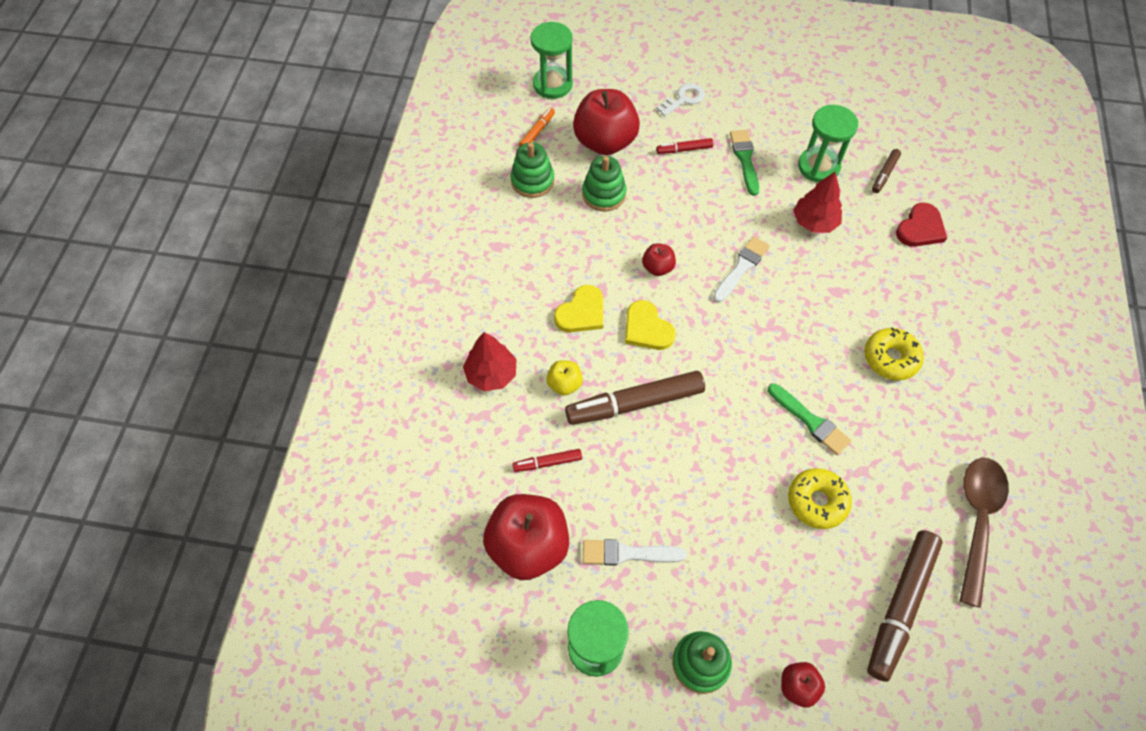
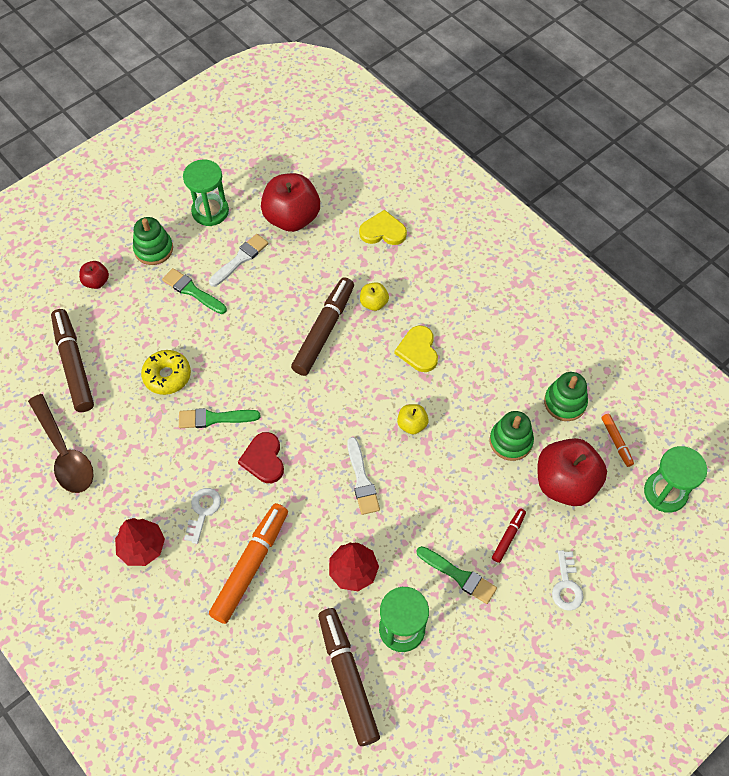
camera: 130 degrees right, 0 degrees up
red tree [463,332,517,391] -> red tree moved to [115,518,165,566]
red marker [513,449,582,472] -> none
yellow heart [625,300,676,350] -> yellow heart moved to [359,210,407,245]
red apple [642,243,676,276] -> yellow apple [397,404,429,435]
yellow donut [864,327,924,380] -> white key [184,488,221,544]
brown marker [872,149,901,193] -> brown marker [318,608,380,746], size x2.10
red heart [896,203,947,247] -> red heart moved to [238,432,284,483]
none -> green brush [162,268,227,314]
none -> orange marker [209,503,288,624]

